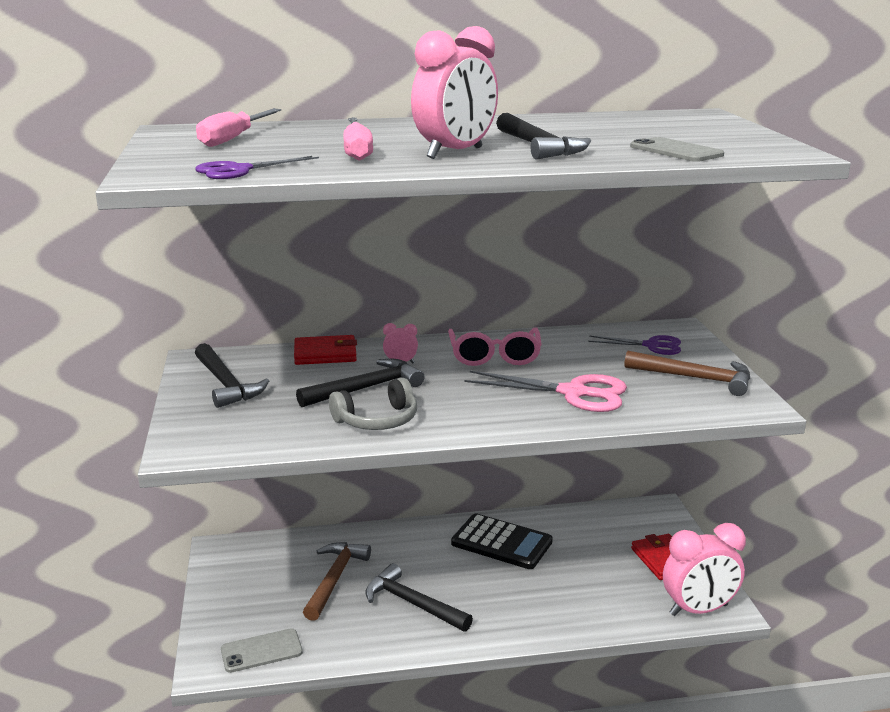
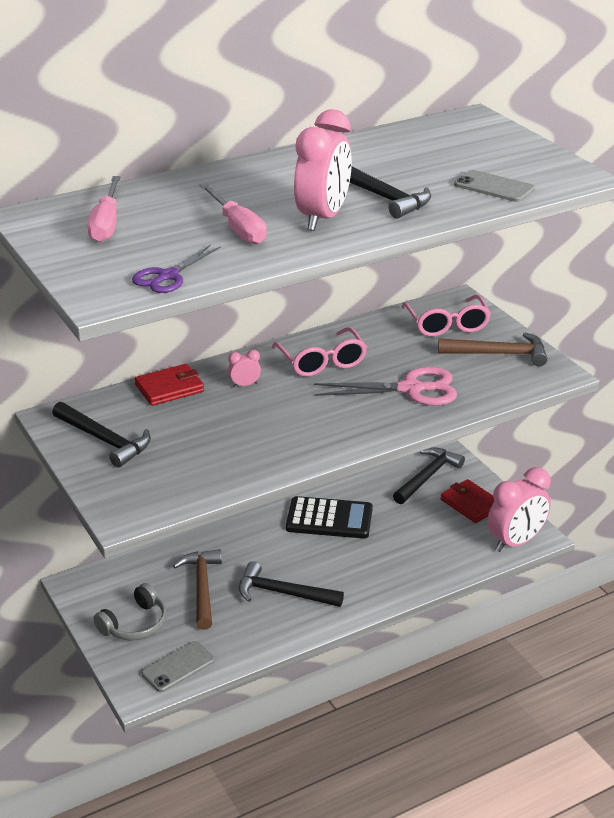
camera: 20 degrees left, 10 degrees up
black hammer [296,359,424,407] -> black hammer moved to [393,447,465,504]
grey headphones [329,378,417,430] -> grey headphones moved to [93,583,167,641]
purple scissors [588,335,681,355] -> pink glasses [401,295,491,337]

